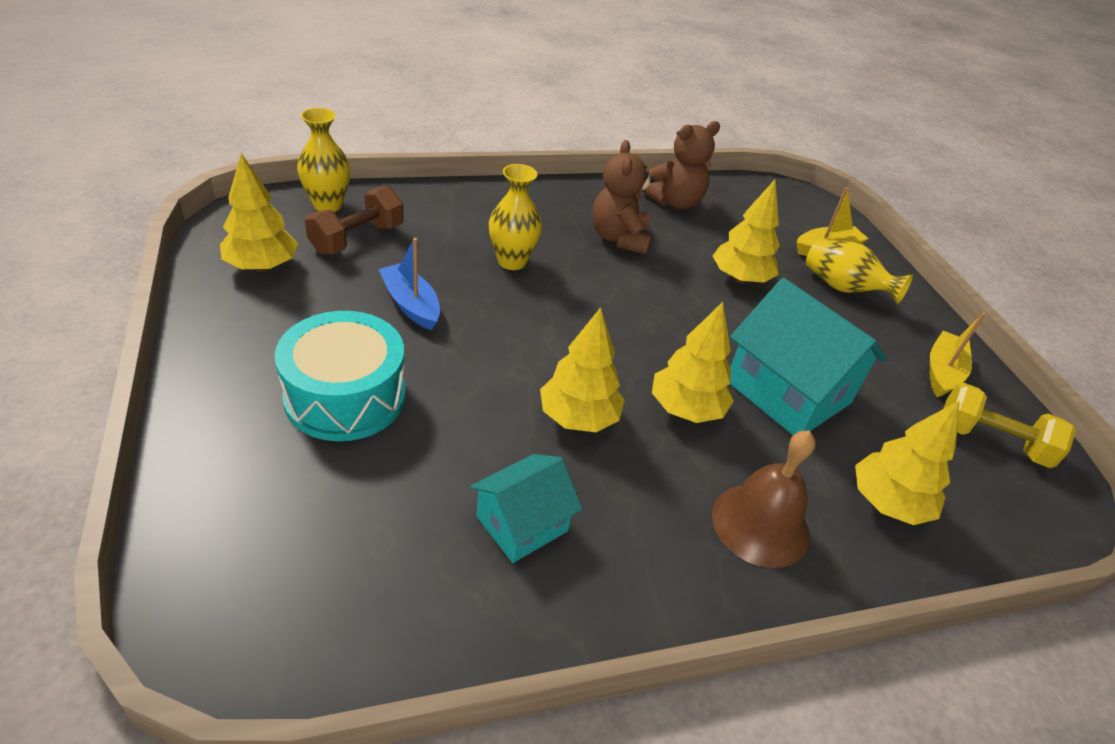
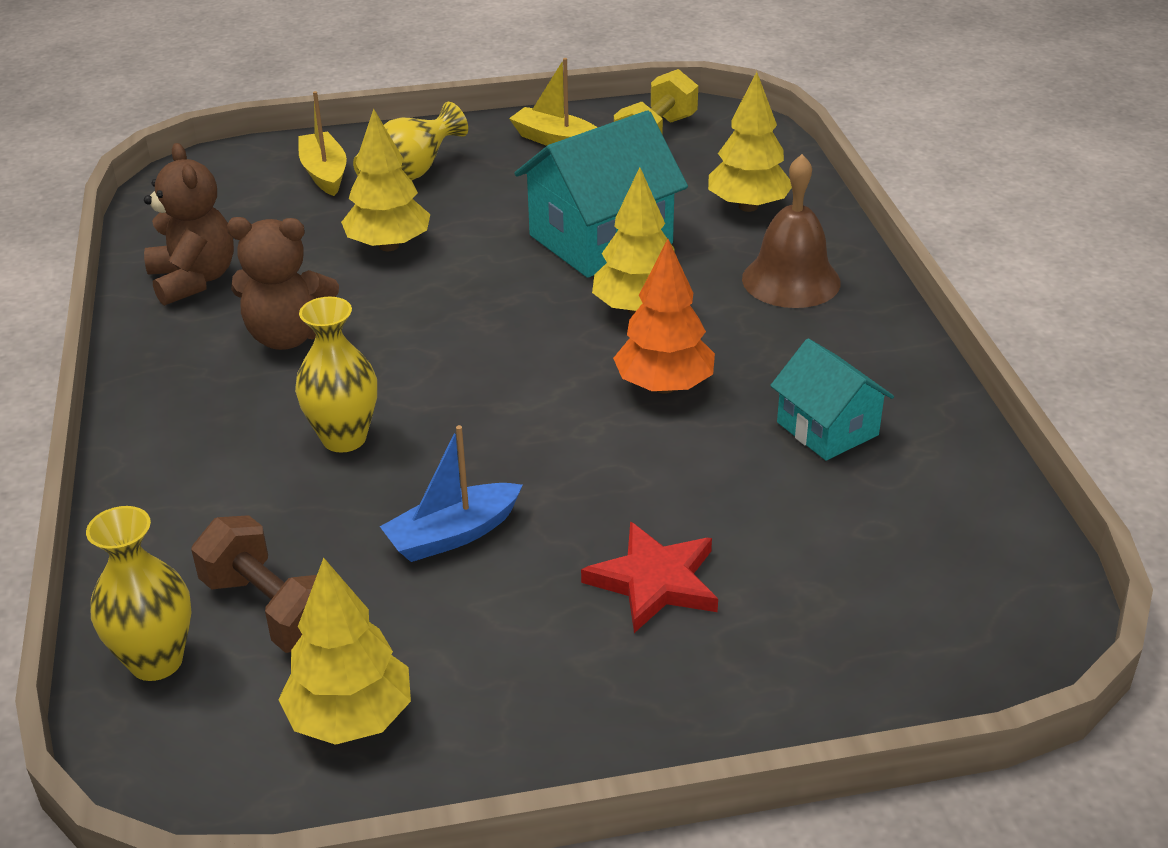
camera: 80 degrees left, 5 degrees down
turquoise drum [275,311,406,441] -> red star [581,521,718,633]
yellow tree [540,307,625,432] -> orange tree [613,239,715,394]

